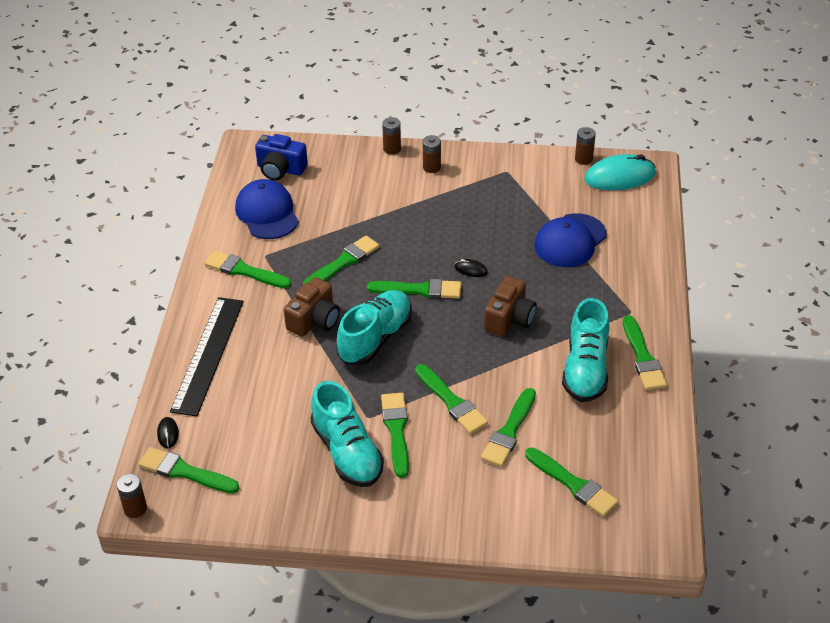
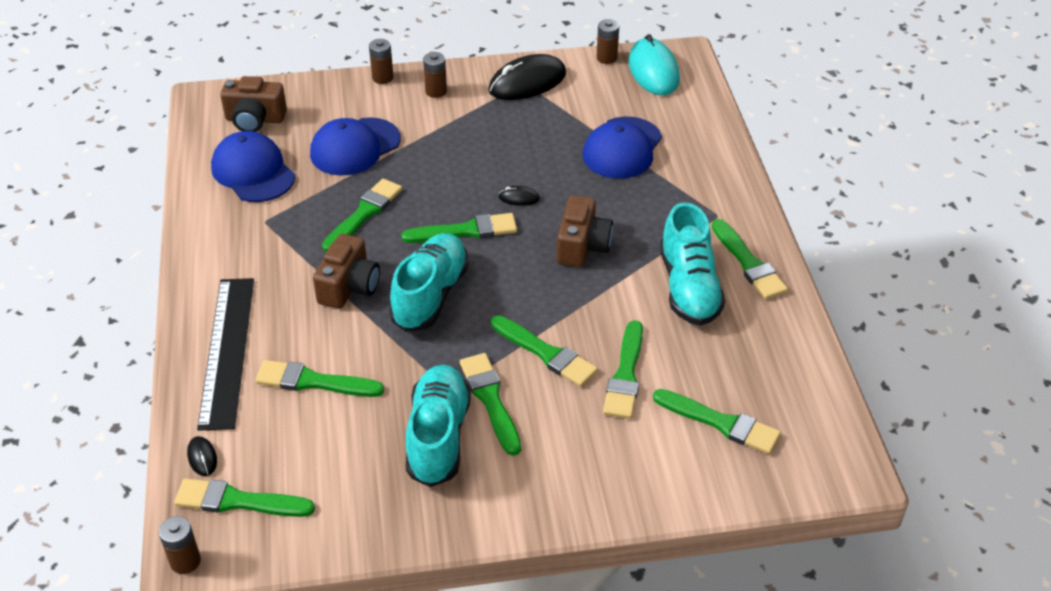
camera: 15 degrees left, 0 degrees up
green brush [204,251,291,288] -> green brush moved to [255,360,384,397]
blue camera [255,134,308,181] -> brown camera [220,76,287,132]
turquoise shoe [310,381,384,487] -> turquoise shoe turned 135 degrees counterclockwise [406,365,471,487]
turquoise mouse [585,154,656,190] -> turquoise mouse turned 75 degrees counterclockwise [629,34,680,95]
none -> blue cap [310,117,401,176]
none -> black mouse [488,54,566,100]

